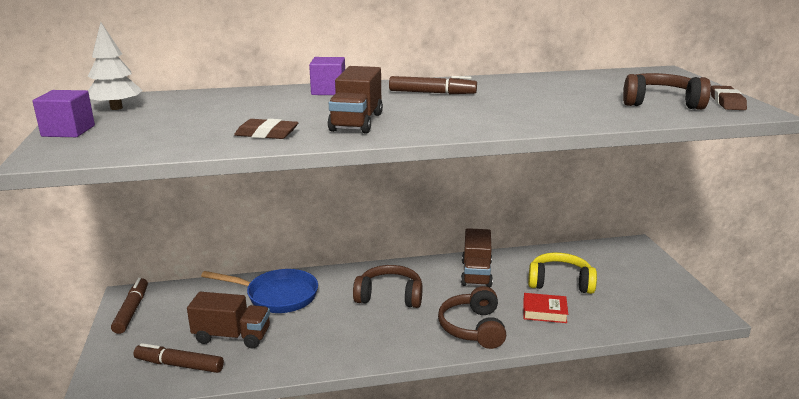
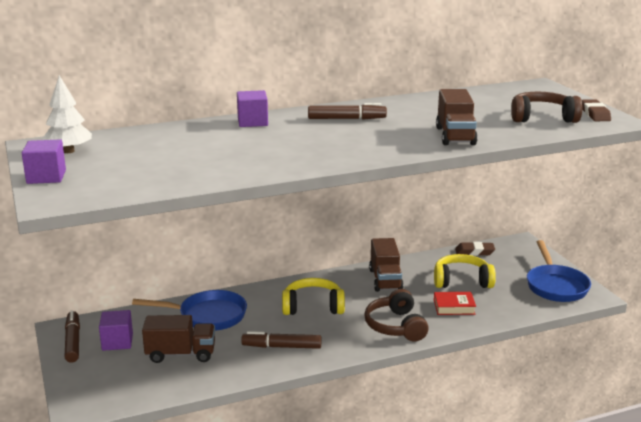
camera: 10 degrees left, 0 degrees up
brown marker [133,343,224,373] -> brown marker moved to [241,331,321,349]
brown eraser [234,119,299,139] -> brown eraser moved to [455,242,495,256]
brown truck [328,66,383,134] -> brown truck moved to [436,89,478,145]
brown headphones [353,265,423,308] -> yellow headphones [282,278,345,315]
none -> purple cube [99,310,133,351]
none -> blue pan [527,240,591,302]

